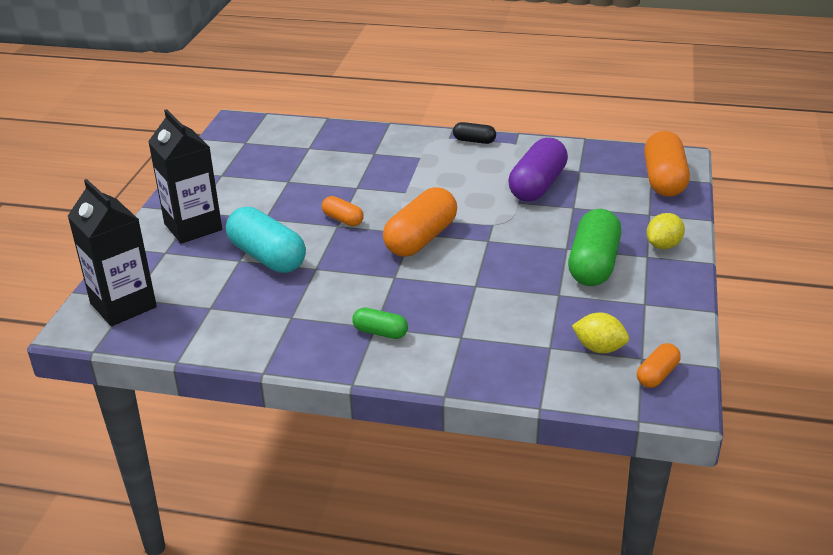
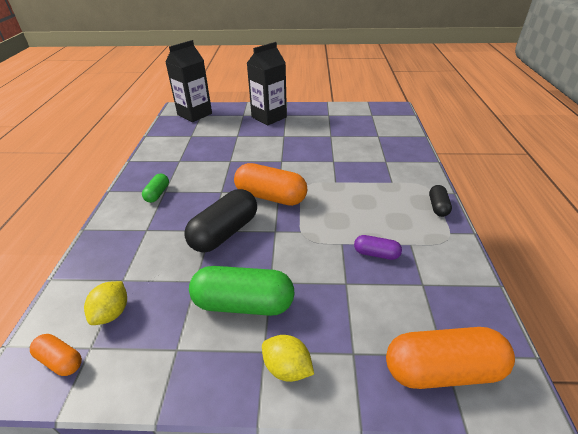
camera: 80 degrees right, 5 degrees up
turquoise capsule [226,207,306,273] -> none
orange capsule [322,196,364,226] -> none
purple capsule [508,138,568,201] -> purple capsule [354,235,402,260], size x0.51
none -> black capsule [184,189,257,253]

